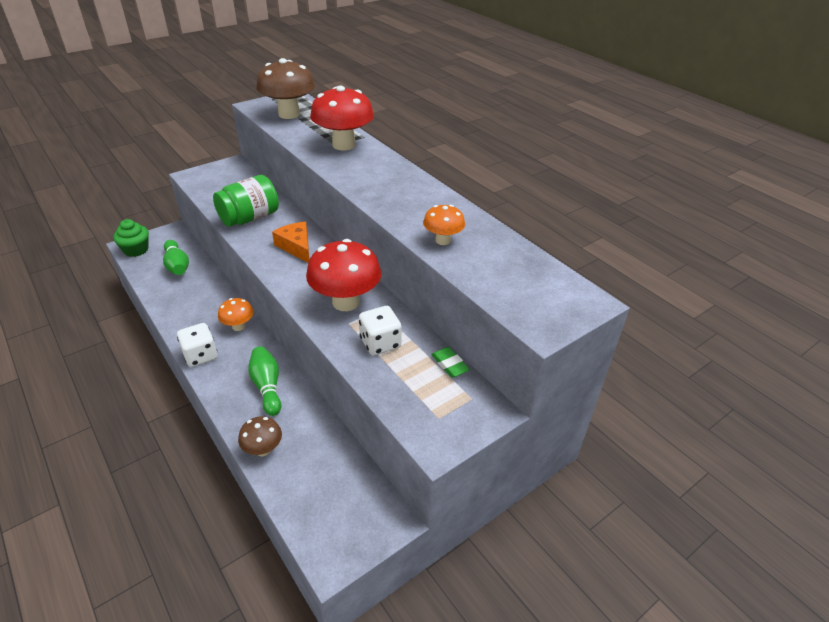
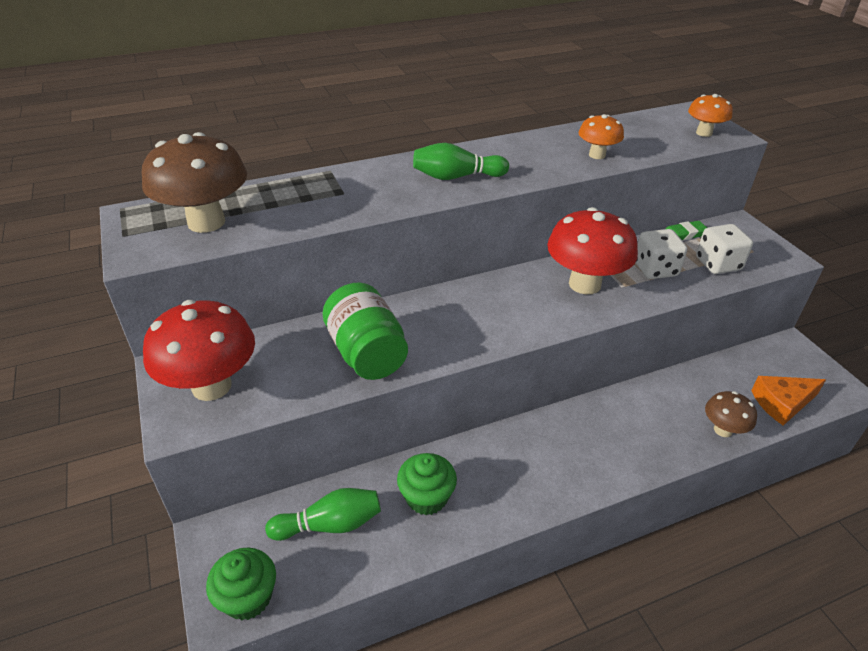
camera: 75 degrees left, 0 degrees up
white dice [177,323,218,367] -> white dice moved to [696,224,753,274]
orange mushroom [218,298,254,331] -> orange mushroom moved to [688,94,733,137]
green bowling pin [248,346,281,416] -> green bowling pin moved to [413,143,509,180]
orange cheese [272,222,309,263] -> orange cheese moved to [751,376,826,426]
red mushroom [310,86,374,150] -> red mushroom moved to [143,300,255,401]
none -> green cupcake [397,453,457,515]

